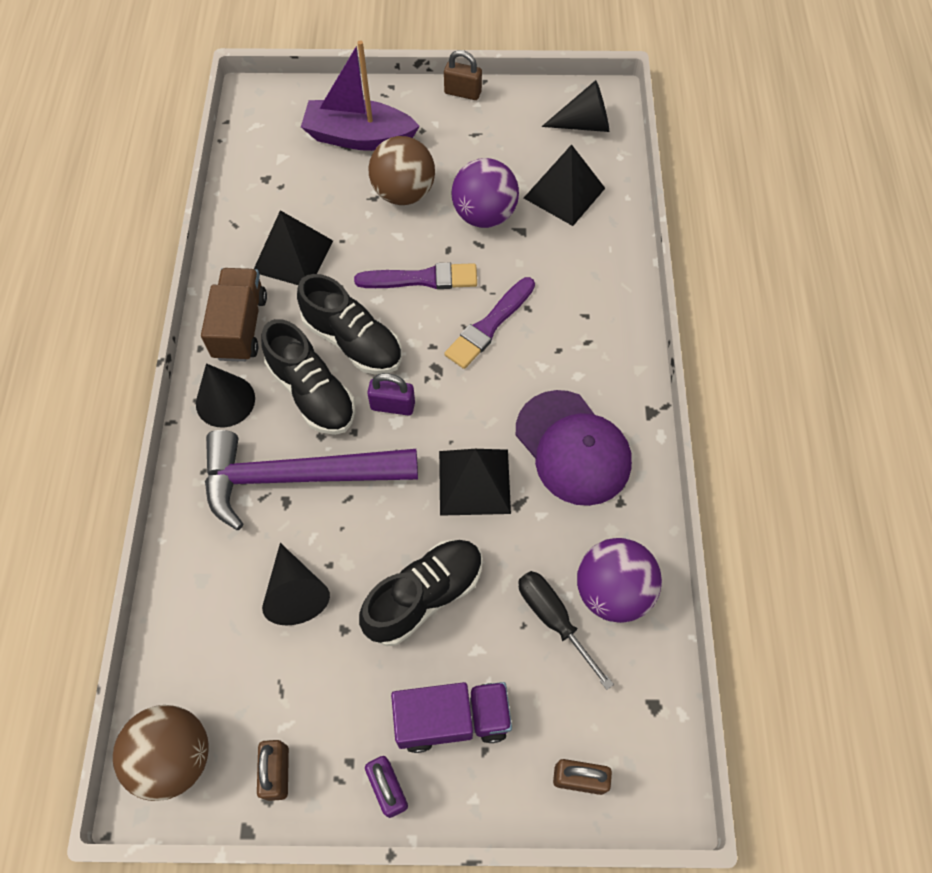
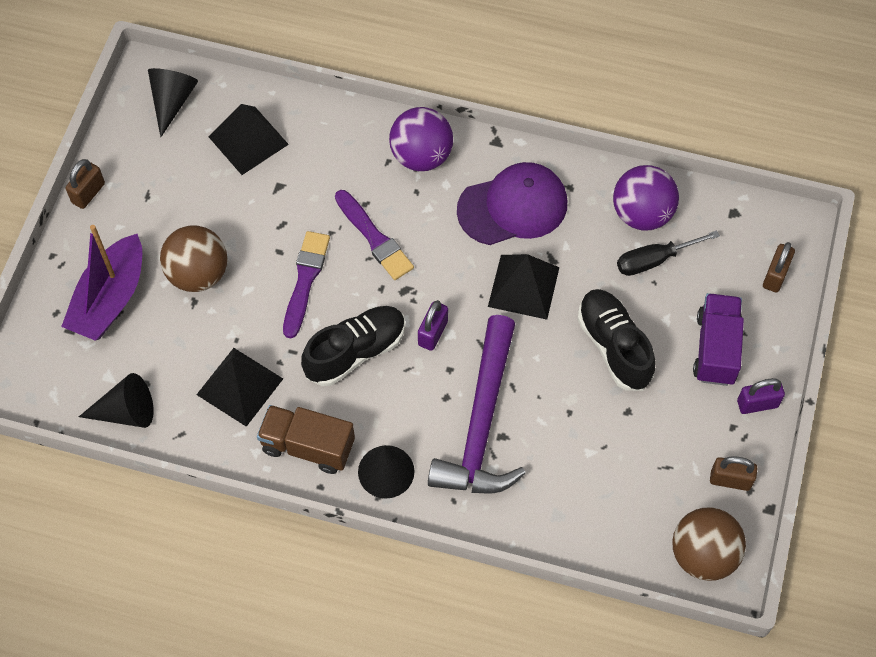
camera: 75 degrees left, 0 degrees up
black shoe [261,319,356,435] -> none
black cone [262,543,330,625] -> black cone moved to [79,373,154,428]
purple ball [451,158,519,228] -> purple ball moved to [389,107,453,171]

